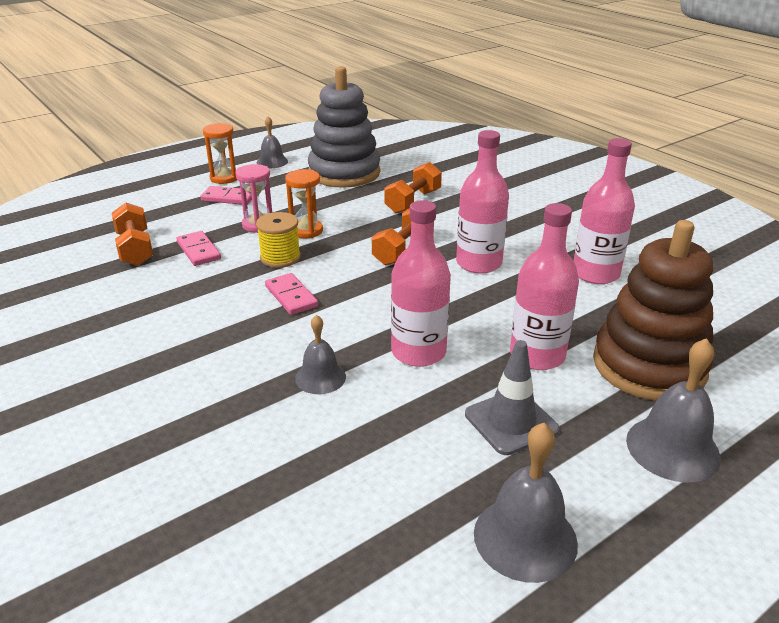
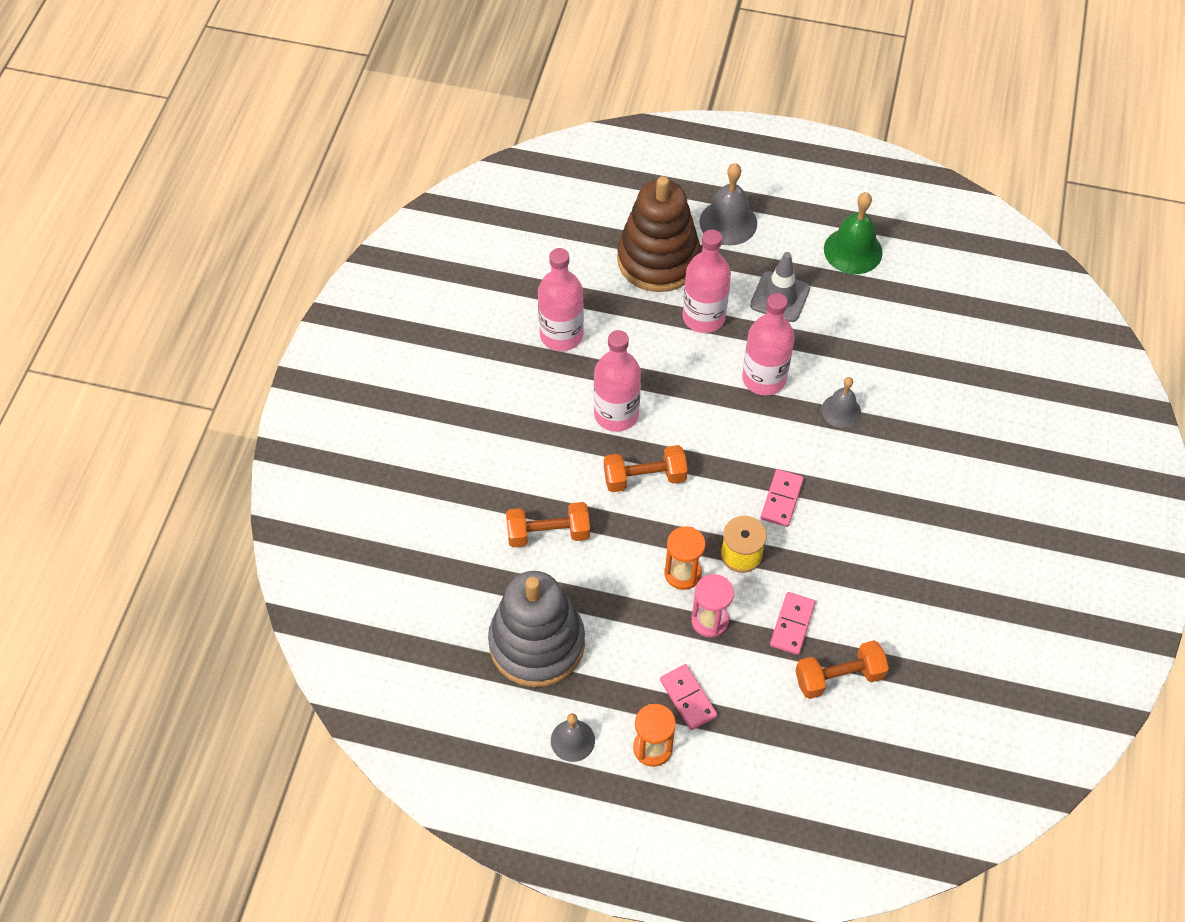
camera: 130 degrees left, 25 degrees up
orange dumbbell [112,203,153,266] -> orange dumbbell turned 45 degrees clockwise [795,640,889,699]
grey bell [474,423,578,583] -> green bell [824,192,883,274]

